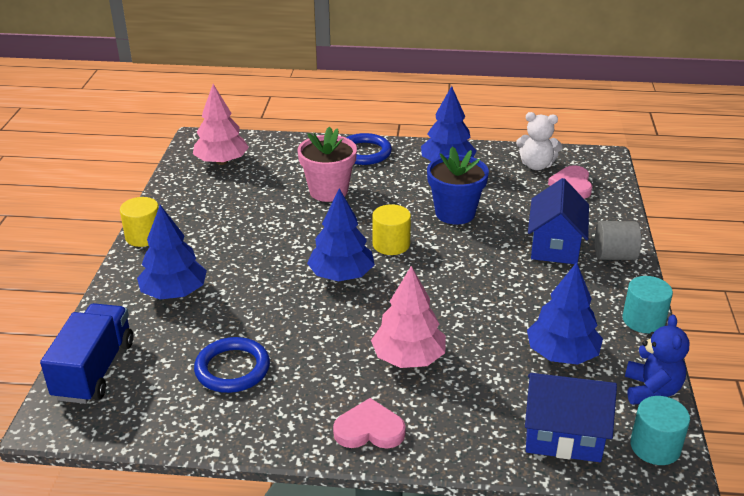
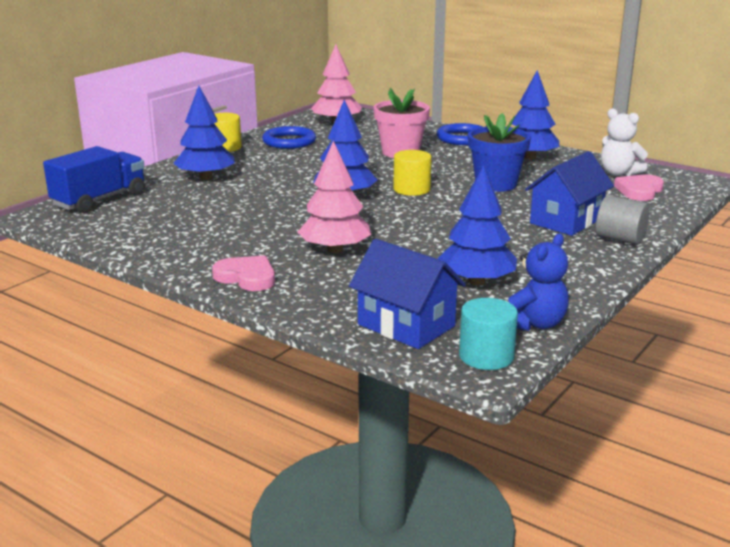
camera: 30 degrees right, 10 degrees down
blue ring [194,337,270,393] -> blue ring moved to [262,126,316,149]
turquoise cylinder [622,276,673,334] -> none

